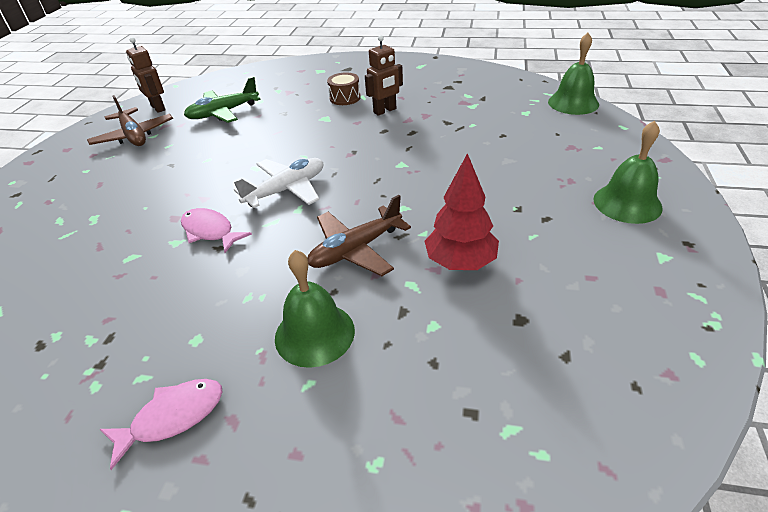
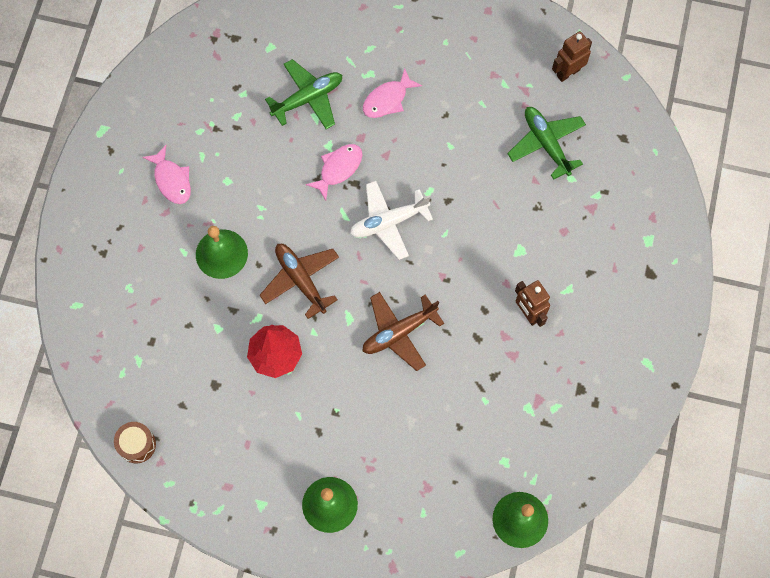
camera: 90 degrees right, 30 degrees up
brown plane [87,95,173,146] -> brown plane moved to [362,292,444,371]
white plane [234,158,323,208] -> white plane turned 105 degrees clockwise [350,181,433,260]
brown drum [327,73,361,105] -> brown drum moved to [114,422,156,463]
none -> green plane [265,59,342,129]
none -> pink fish [363,68,422,118]

